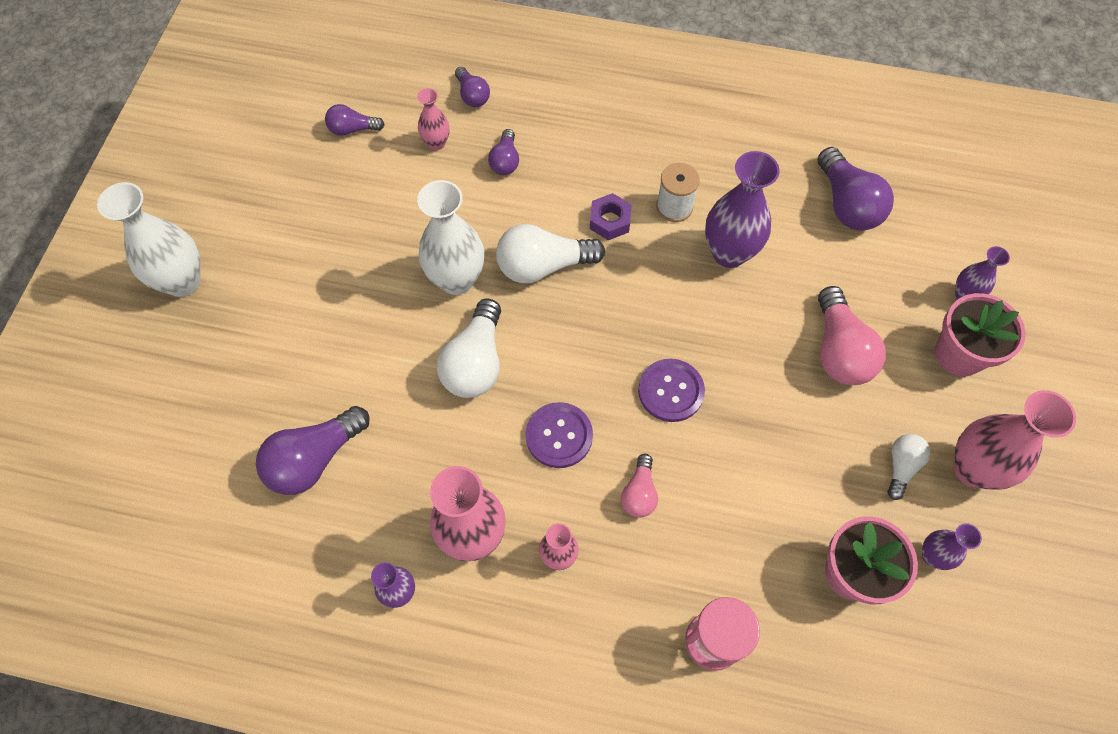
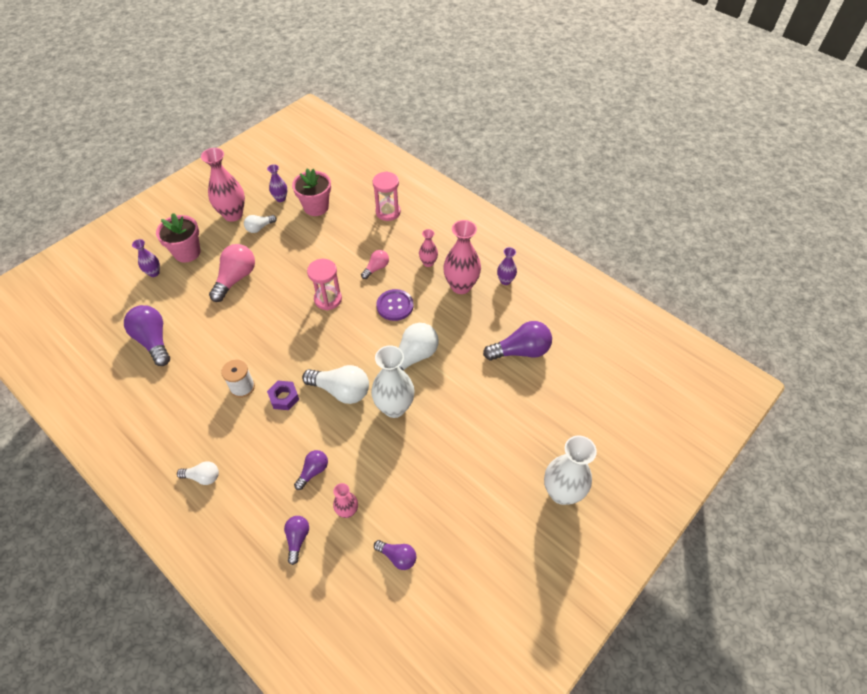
camera: 150 degrees left, 10 degrees down
purple button [638,359,705,422] -> pink hourglass [307,259,342,310]
purple vase [705,151,780,268] -> none
purple light bulb [818,147,894,231] -> purple light bulb turned 45 degrees counterclockwise [124,305,170,366]
none -> white light bulb [177,461,219,485]

